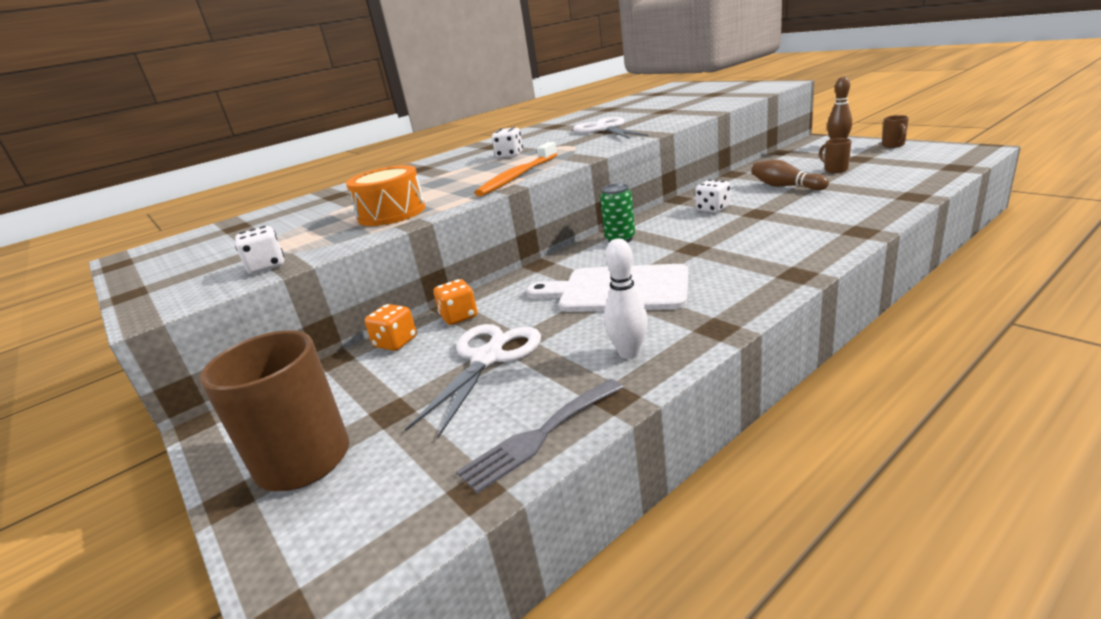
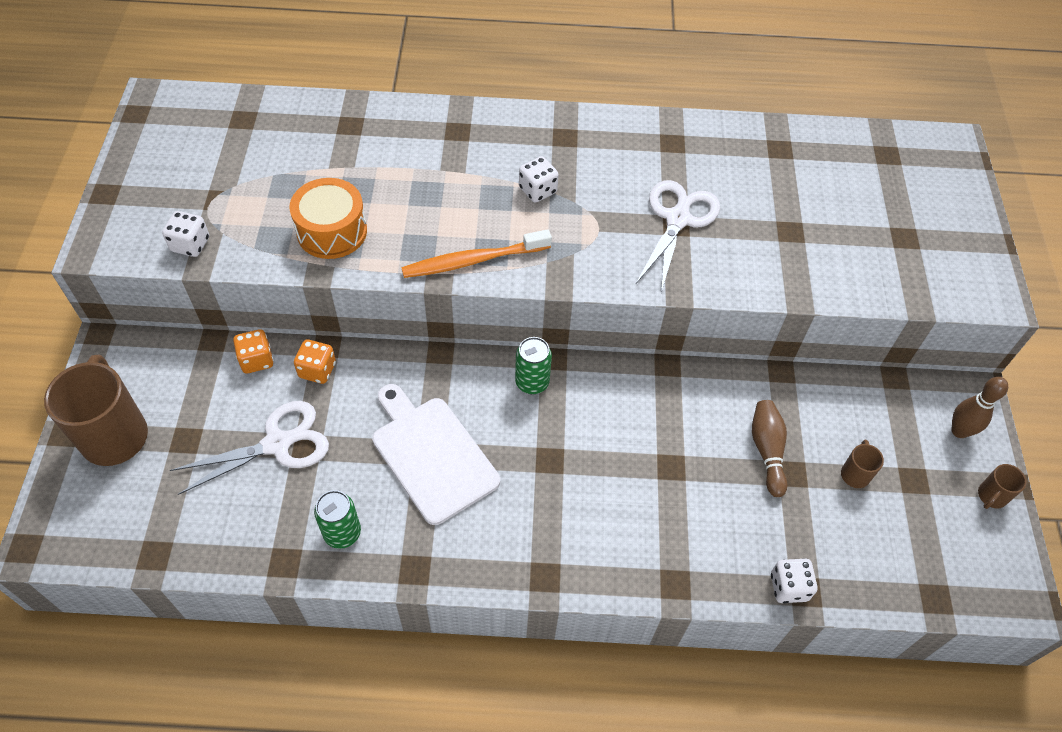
camera: 35 degrees right, 30 degrees up
grey fork [456,379,623,494] -> none
white bowling pin [604,238,648,359] -> green can [314,490,361,549]
white dice [695,179,730,213] -> white dice moved to [771,559,818,603]

